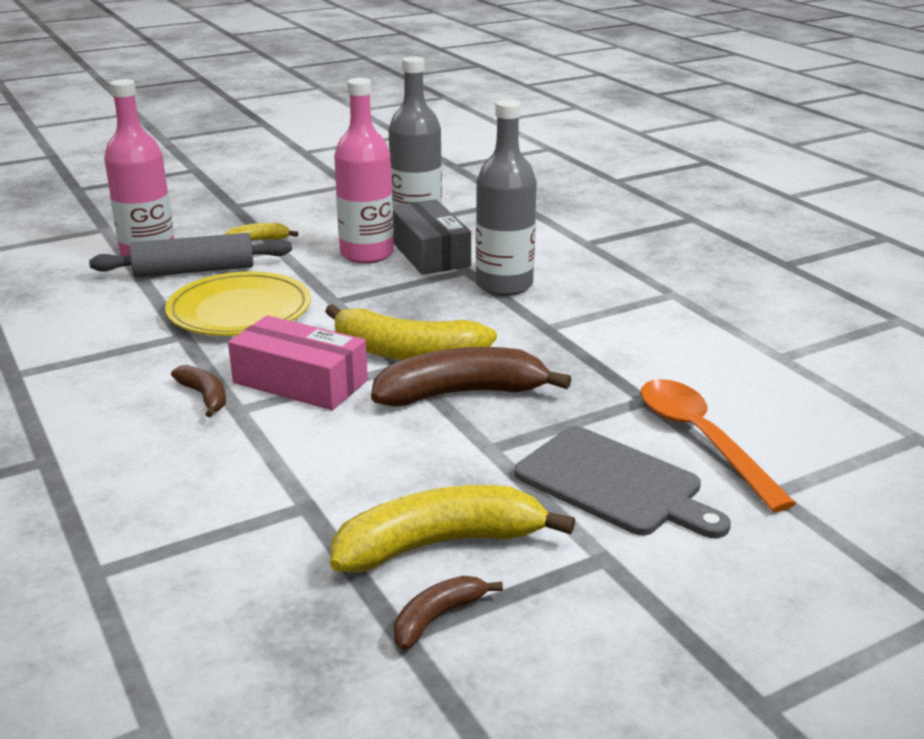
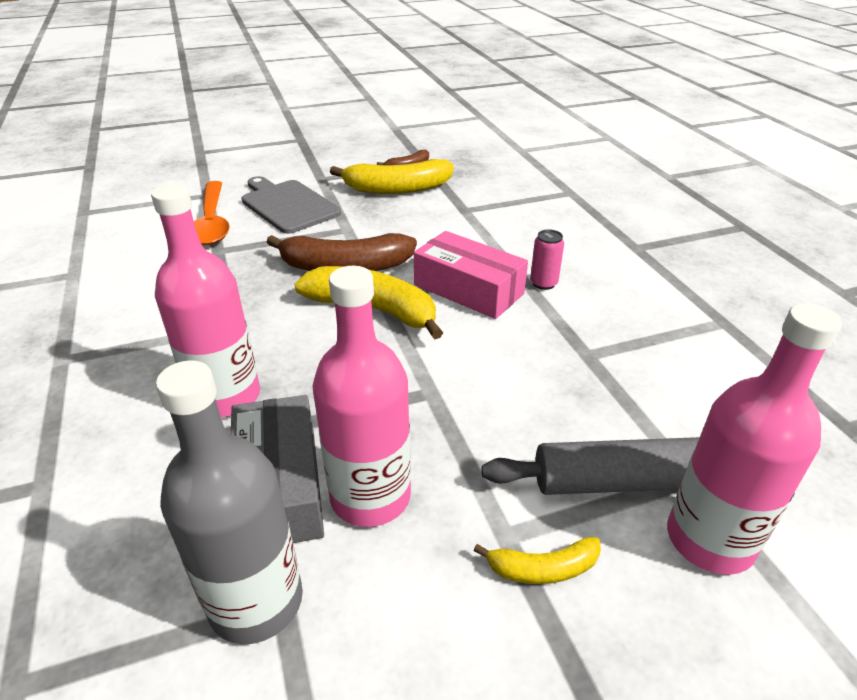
camera: 170 degrees left, 10 degrees up
yellow plate [165,271,311,336] -> none
brown banana [171,365,226,417] -> pink can [530,229,564,290]
grey bottle [476,99,537,296] -> pink bottle [151,184,260,417]

